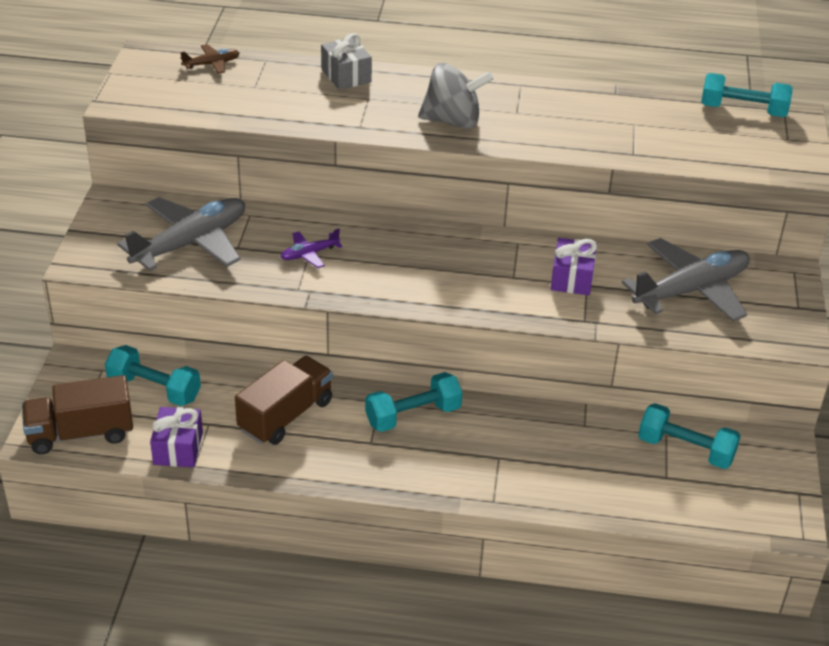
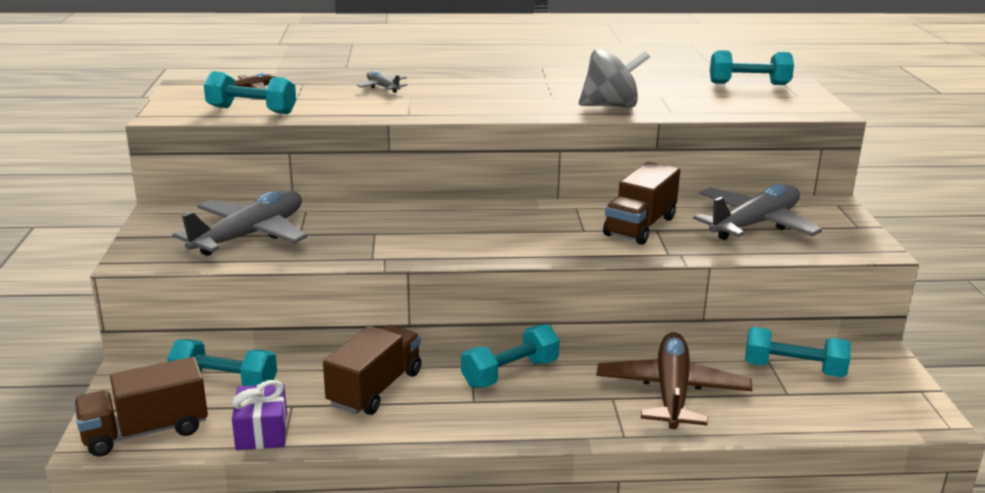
camera: 10 degrees left, 15 degrees down
purple plane [280,229,343,268] -> none
grey gift [321,33,372,90] -> grey plane [357,71,407,93]
grey spinning top [418,63,494,129] -> grey spinning top moved to [579,49,650,108]
purple gift [551,238,597,295] -> brown truck [603,162,680,245]
none -> turquoise dumbbell [204,71,296,114]
none -> brown plane [596,332,752,429]

